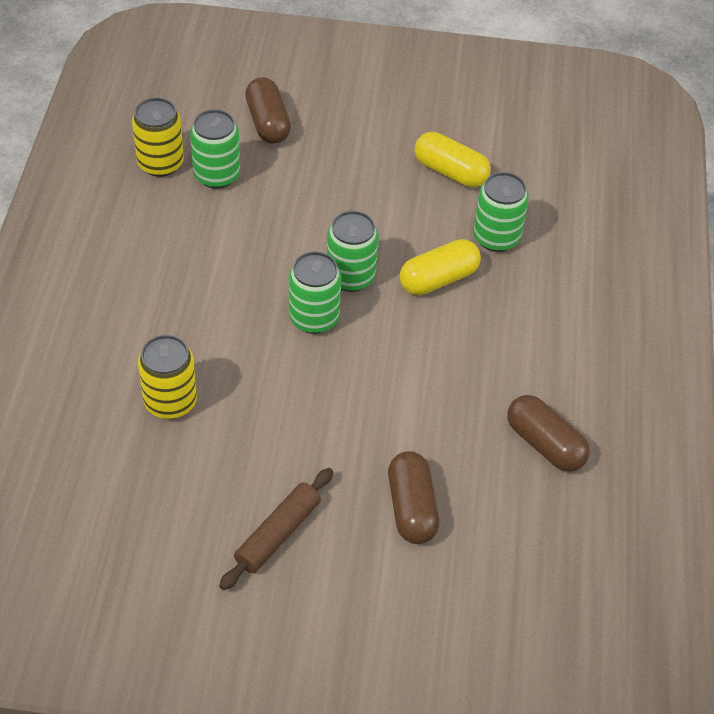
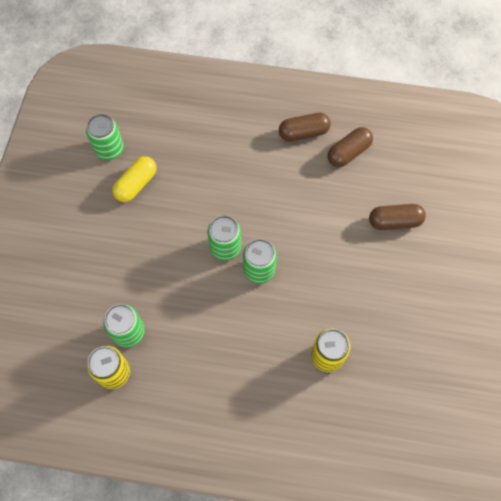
camera: 85 degrees left, 15 degrees up
brown rolling pin [219,468,333,590] -> none
brown capsule [245,77,291,144] -> brown capsule moved to [279,113,331,142]
yellow capsule [400,239,481,295] -> none
green can [473,172,529,252] -> green can moved to [86,114,124,160]

